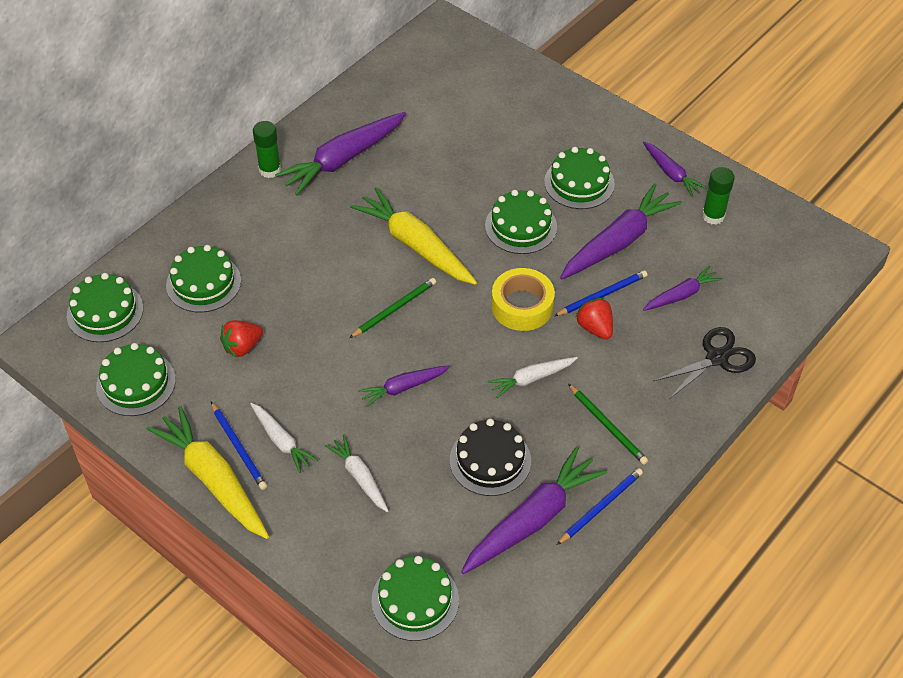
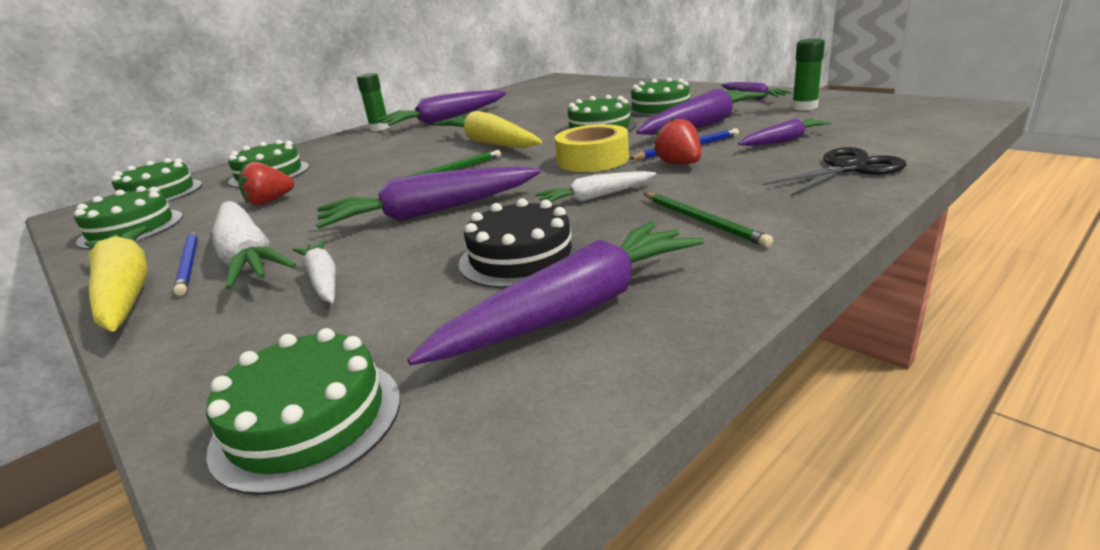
camera: 10 degrees right, 25 degrees down
white carrot [250,403,318,473] -> white carrot [212,201,296,290], size x1.81
purple carrot [358,365,450,407] -> purple carrot [316,167,541,228], size x1.81
blue pencil [557,468,643,545] -> none

